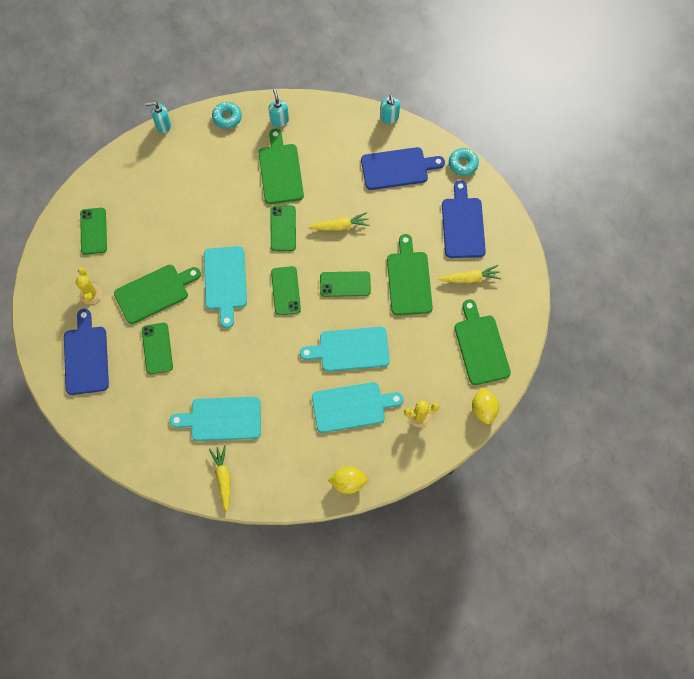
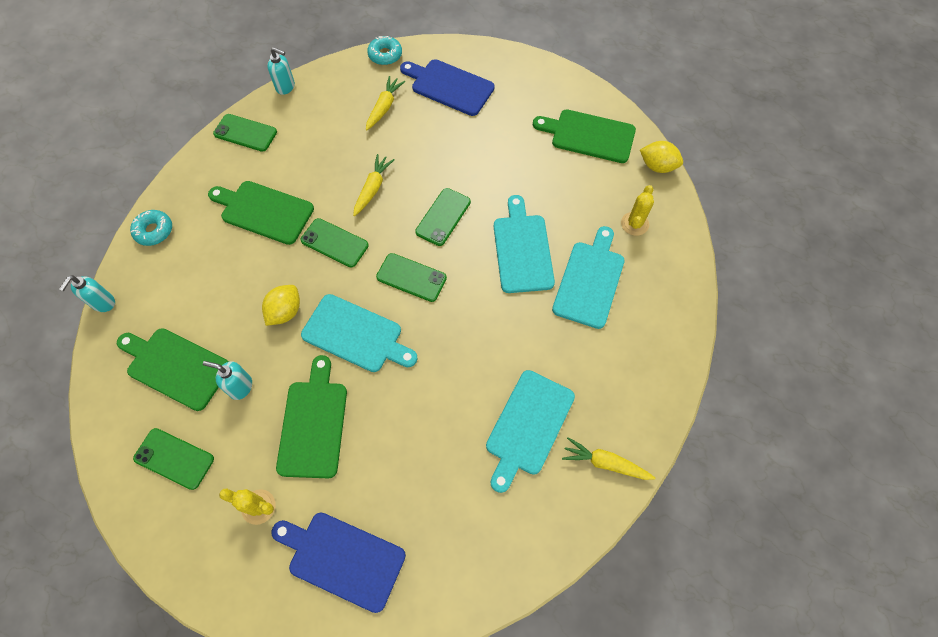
camera: 60 degrees left, 5 degrees down
green phone [142,323,173,374] -> green phone moved to [213,114,277,152]
turquoise soap dispenser [268,89,289,127] -> turquoise soap dispenser moved to [203,361,252,400]
turquoise cutting board [300,327,390,372] -> turquoise cutting board turned 150 degrees clockwise [494,195,555,293]
yellow lemon [328,466,368,494] -> yellow lemon moved to [262,285,300,326]
blue cutting board [361,147,445,190] -> none
green cutting board [387,234,433,315] -> green cutting board moved to [117,328,229,411]
yellow carrot [438,265,501,283] -> yellow carrot moved to [366,76,405,131]

